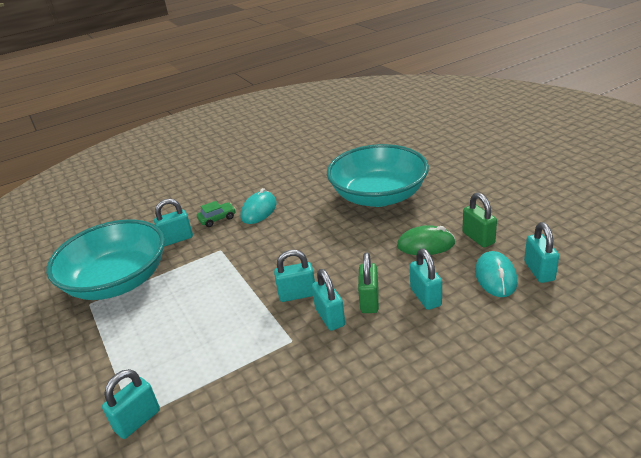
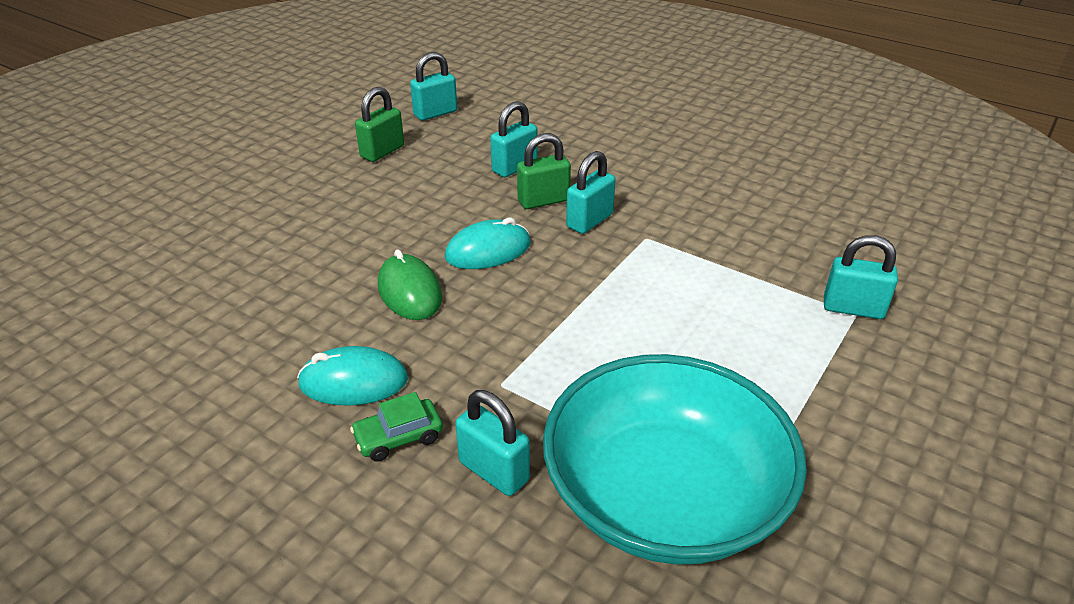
camera: 120 degrees left, 5 degrees up
green car [197,201,236,227] -> green car turned 60 degrees counterclockwise [350,392,443,462]
turquoise padlock [274,250,315,302] -> none
turquoise bowl [327,144,429,207] -> none
green mouse [397,225,455,255] -> green mouse moved to [378,250,442,320]
turquoise mouse [475,251,517,297] -> turquoise mouse moved to [445,217,531,269]

